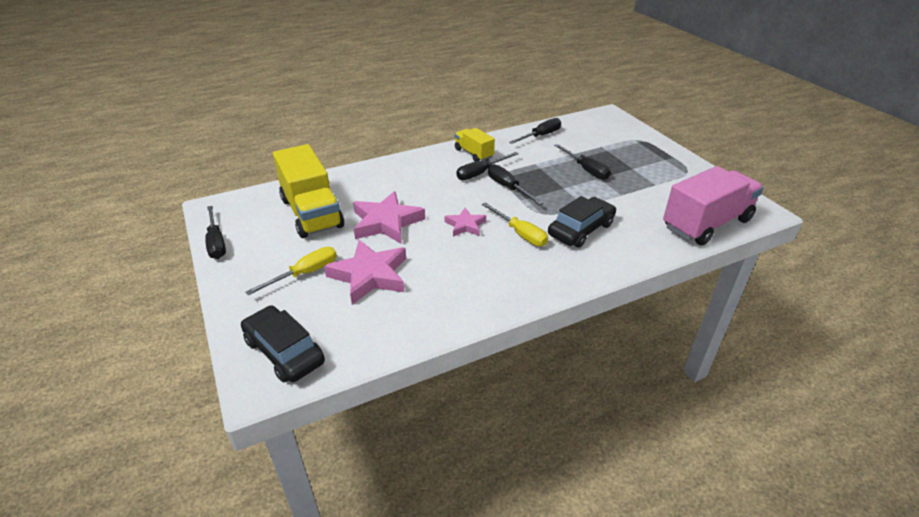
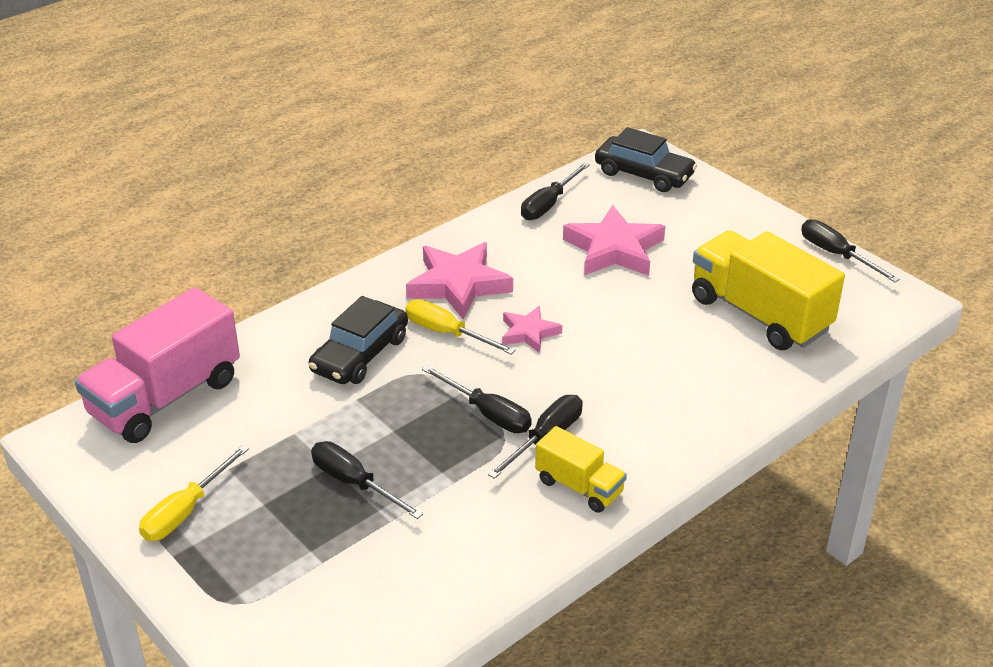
camera: 165 degrees right, 0 degrees up
yellow screwdriver [245,247,337,295] -> yellow screwdriver moved to [139,445,249,541]
pink star [353,191,425,243] -> pink star moved to [406,242,513,319]
black screwdriver [509,118,561,144] -> black screwdriver moved to [521,162,590,220]

